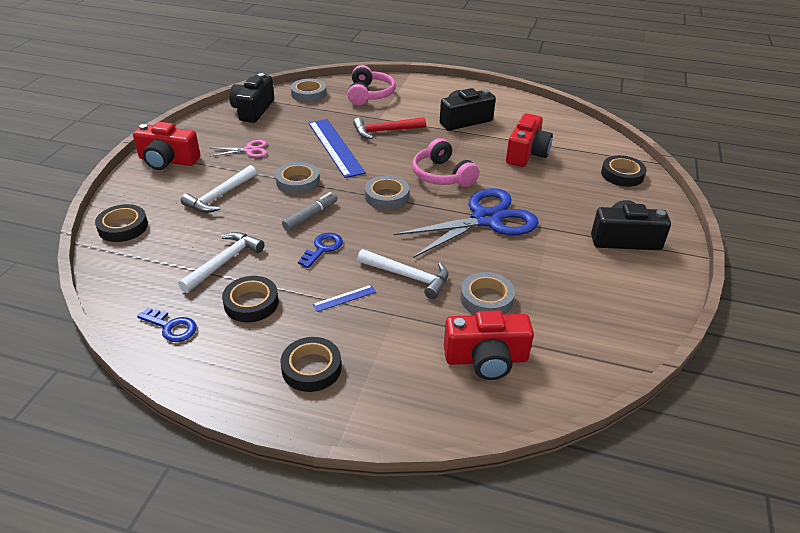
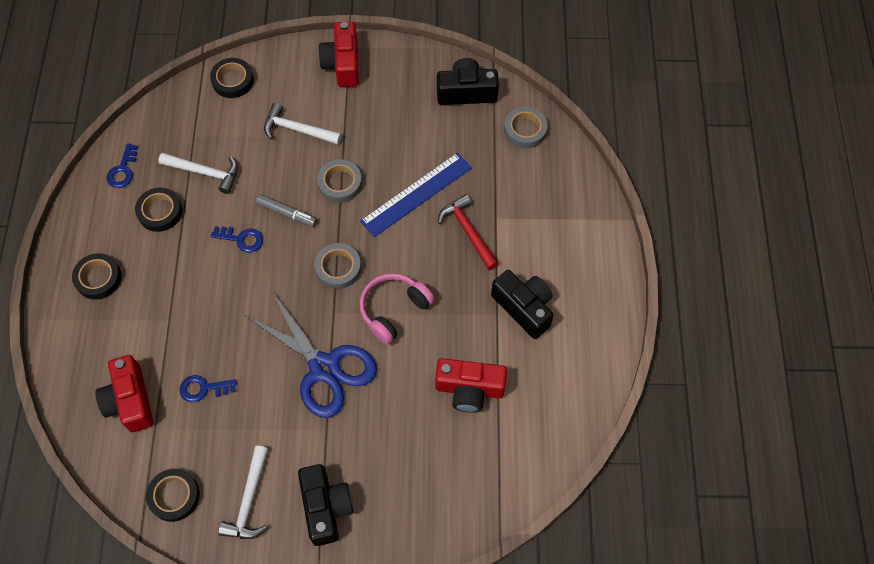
camera: 75 degrees right, 25 degrees up
pink scissors [209,140,267,158] -> none
blue ruler [313,285,376,312] -> none
pink headphones [347,65,396,105] -> none
white hammer [357,249,448,299] -> white hammer moved to [218,446,268,539]
grey tape [460,272,515,315] -> blue key [179,375,237,402]
black tape [601,155,646,187] -> black tape moved to [146,469,200,522]

